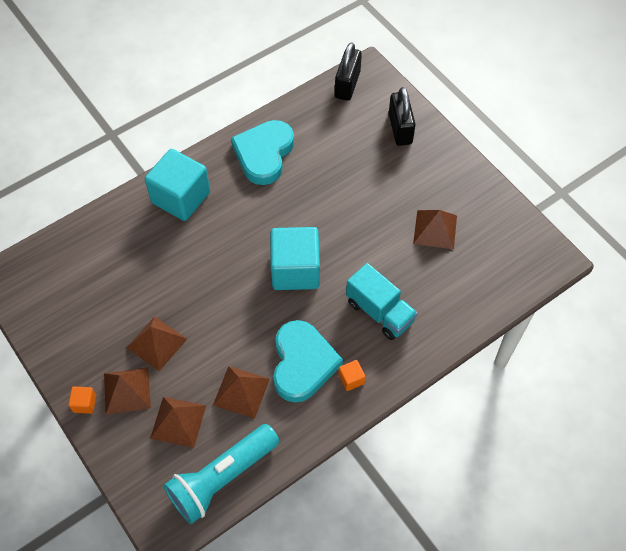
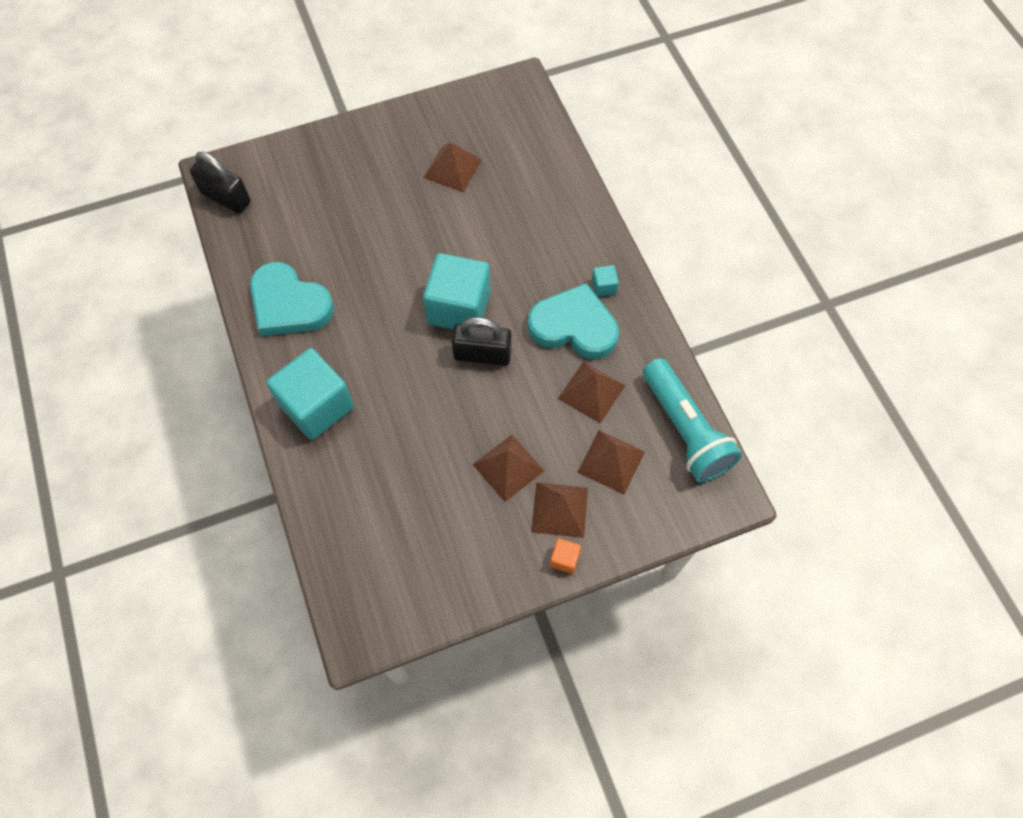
camera: 75 degrees left, 5 degrees up
orange cube [339,360,366,391] -> turquoise cube [592,265,619,297]
turquoise truck [346,263,418,340] -> none
black padlock [389,87,416,146] -> black padlock moved to [451,317,512,366]

